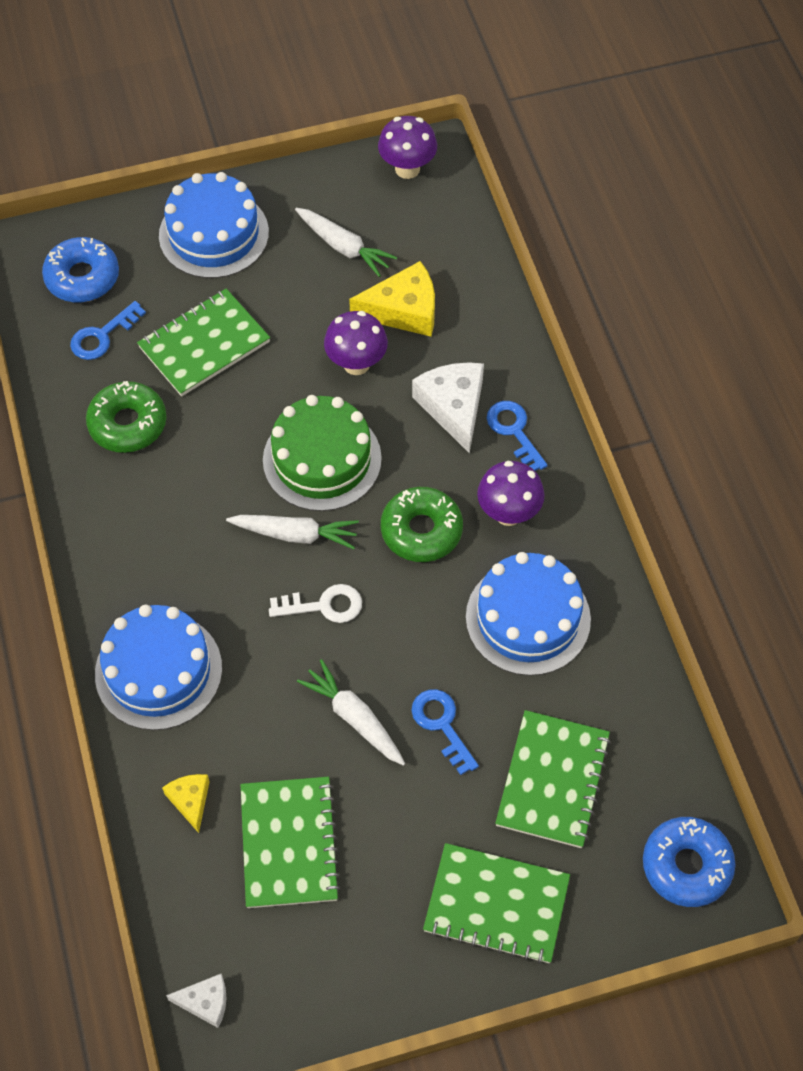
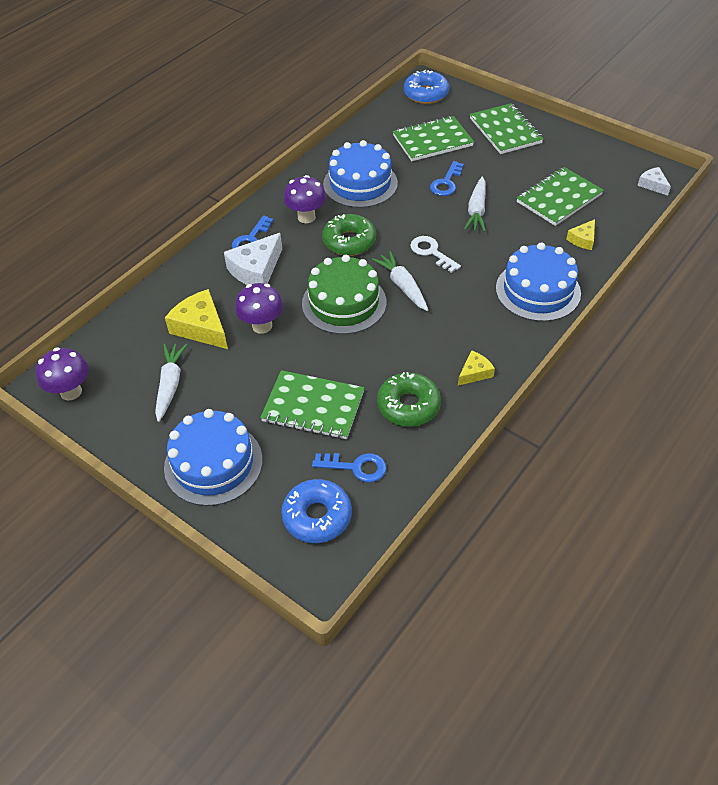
camera: 125 degrees left, 10 degrees down
none -> yellow cheese [458,350,495,386]

